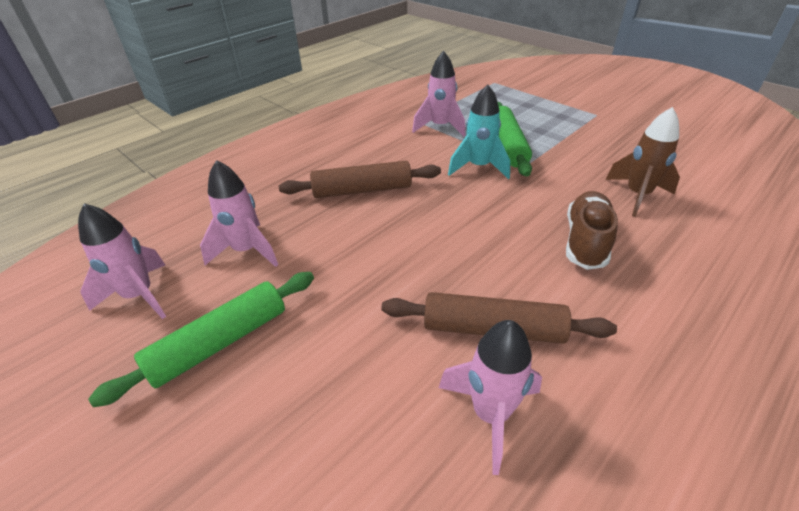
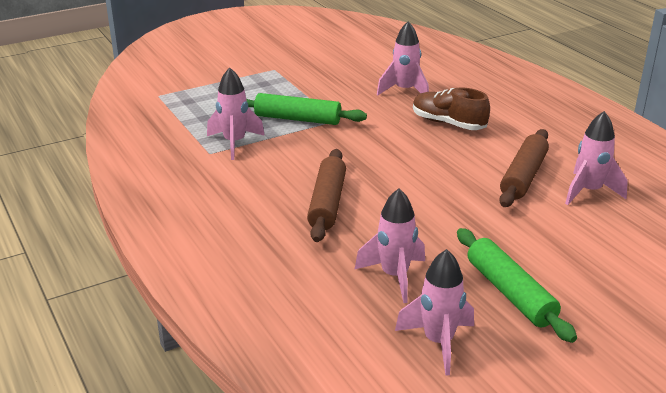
camera: 75 degrees left, 10 degrees down
turquoise rocket [448,84,510,179] -> none
brown rocket [605,107,680,217] -> pink rocket [377,21,429,96]

